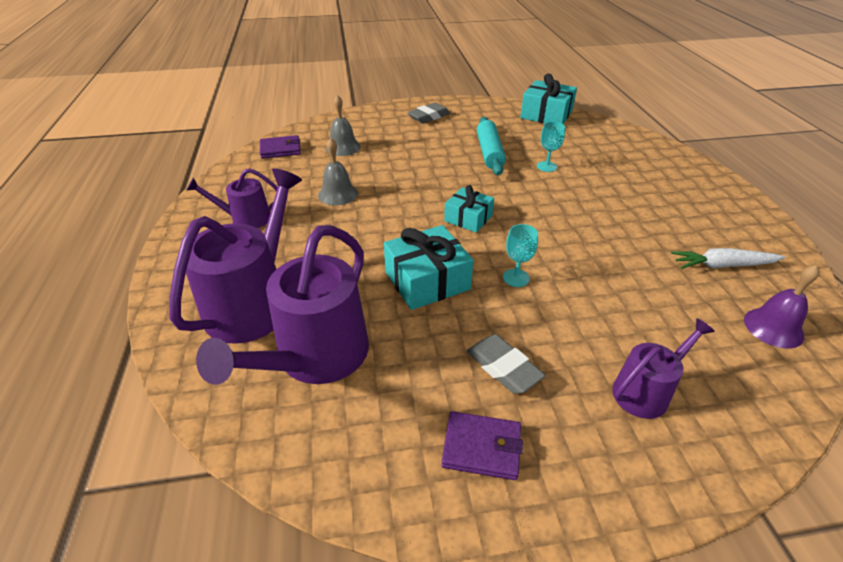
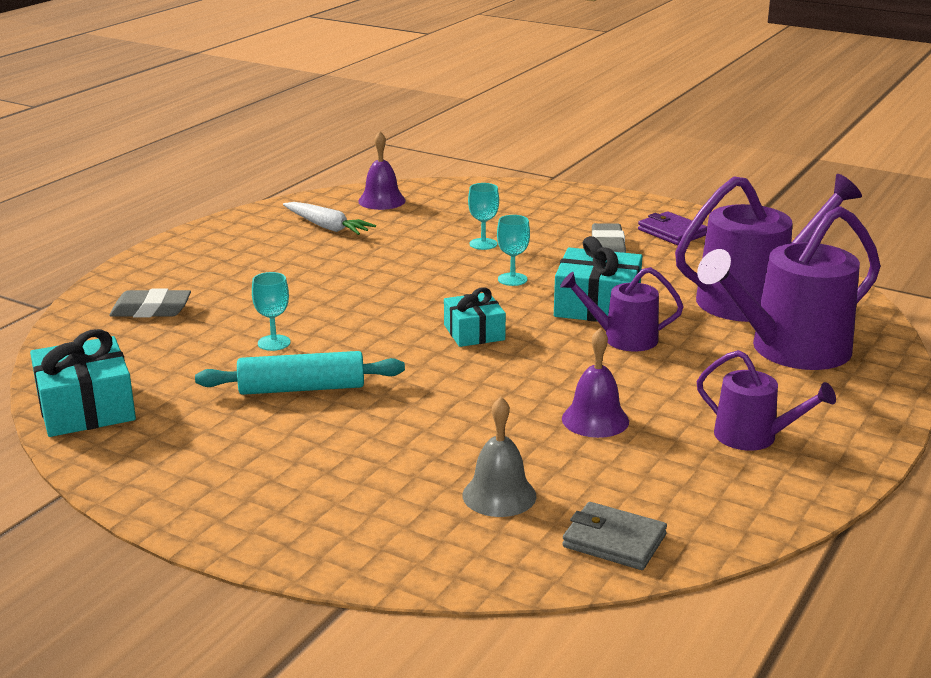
camera: 140 degrees left, 15 degrees down
purple wallet [260,135,301,159] -> grey wallet [562,502,667,570]
grey bell [318,138,358,206] -> purple bell [562,328,629,438]
grey eraser [408,103,450,123] -> grey eraser moved to [109,289,191,318]
turquoise rolling pin [477,117,506,175] -> turquoise rolling pin turned 45 degrees clockwise [195,351,405,395]
purple watering can [612,318,715,419] -> purple watering can moved to [560,267,684,351]
none -> turquoise goblet [468,183,499,250]

